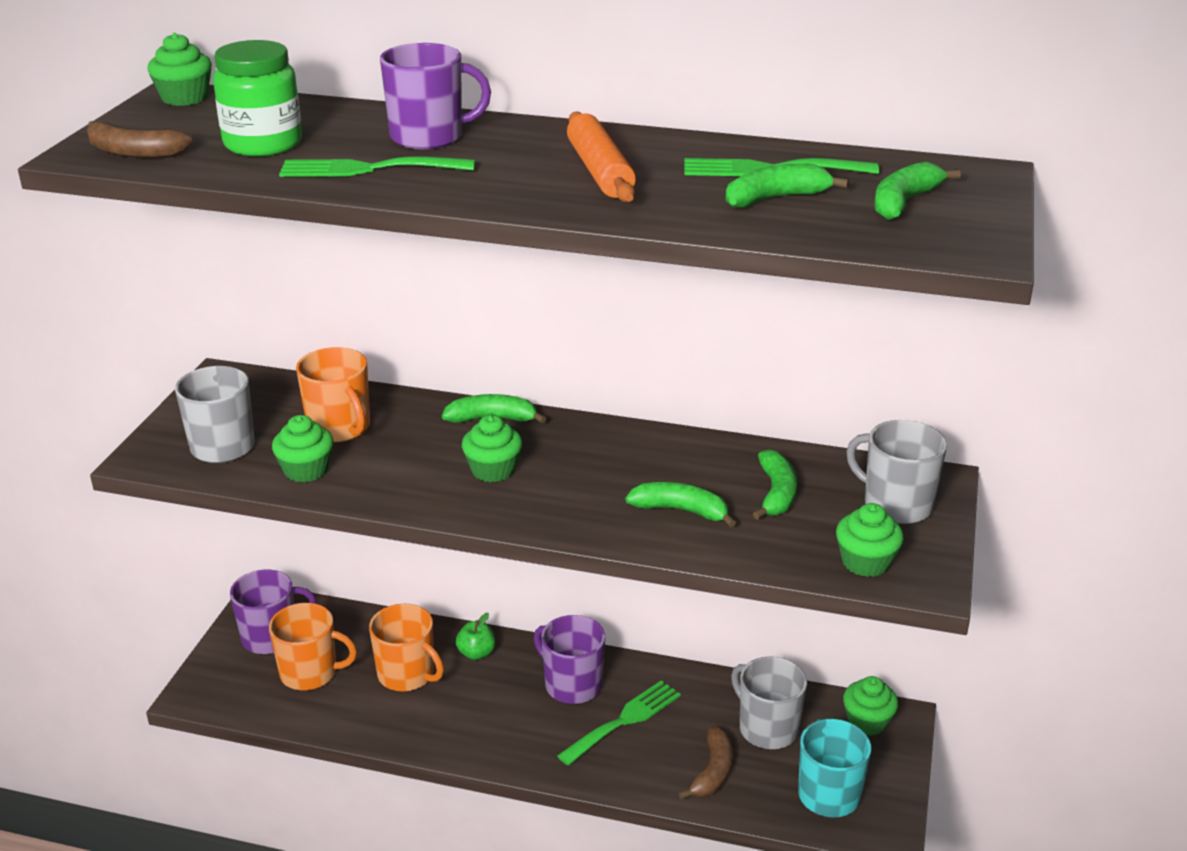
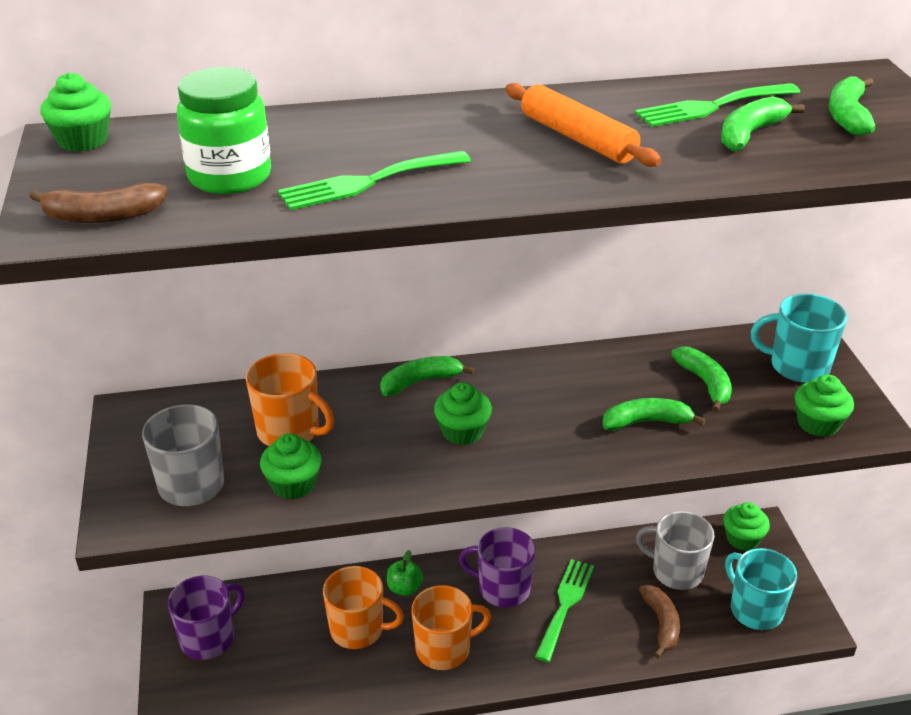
camera: 25 degrees left, 5 degrees up
orange mug [269,603,357,690] -> orange mug moved to [412,585,491,670]
purple mug [380,43,491,149] -> none
grey mug [846,420,947,524] -> turquoise mug [751,294,847,383]

